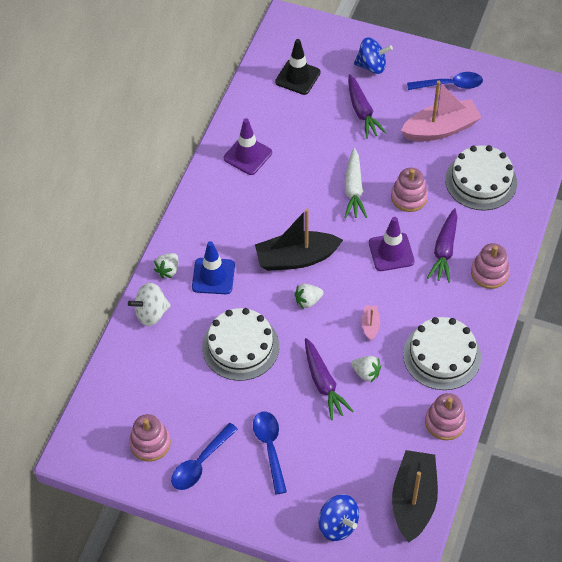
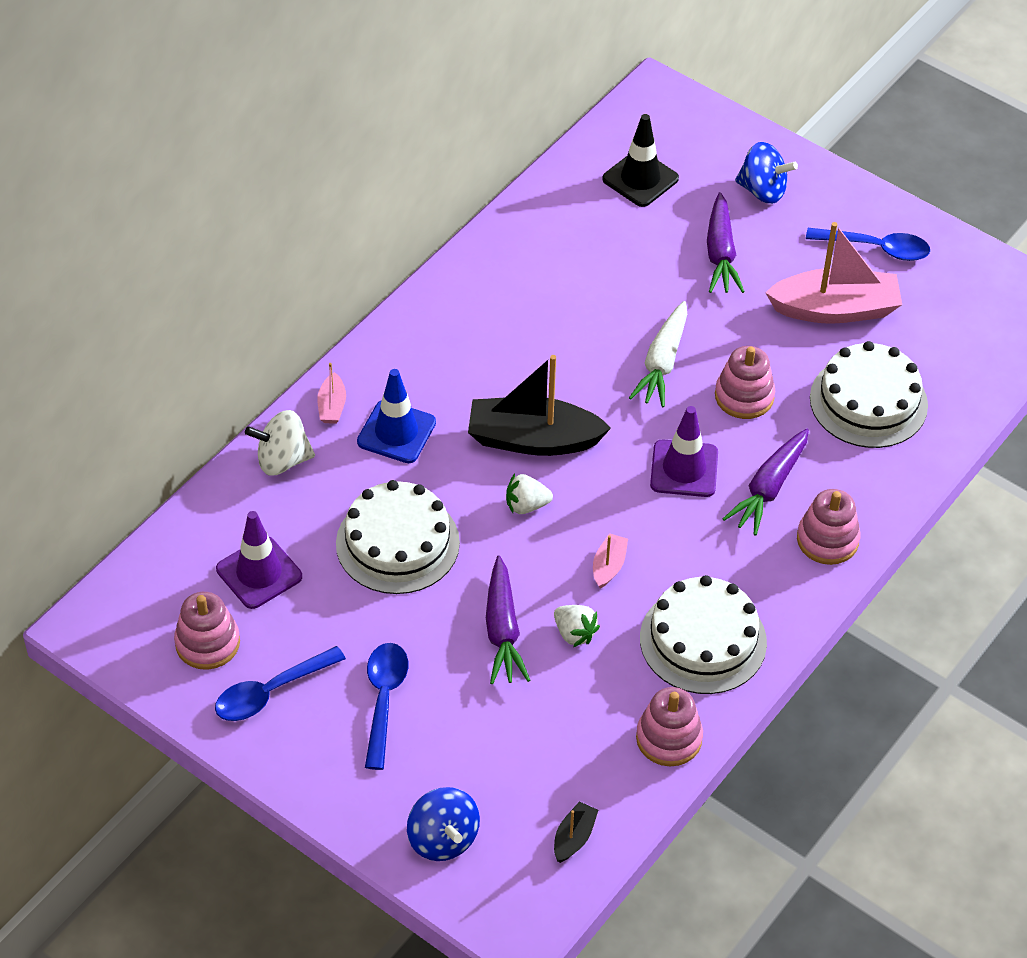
camera: 15 degrees right, 5 degrees down
white strawberry [154,253,178,278] -> pink boat [317,363,346,424]
purple traffic cone [224,118,272,175] -> purple traffic cone moved to [216,511,302,609]
black boat [392,450,438,542] -> black boat [554,801,598,863], size x0.45

